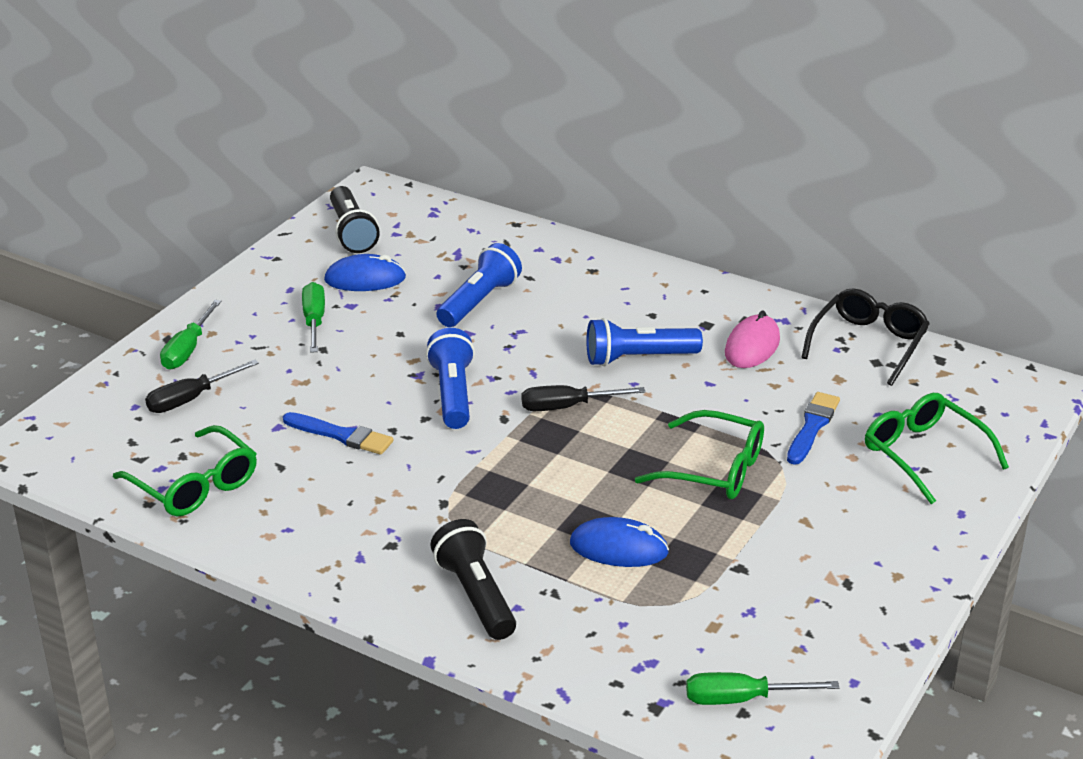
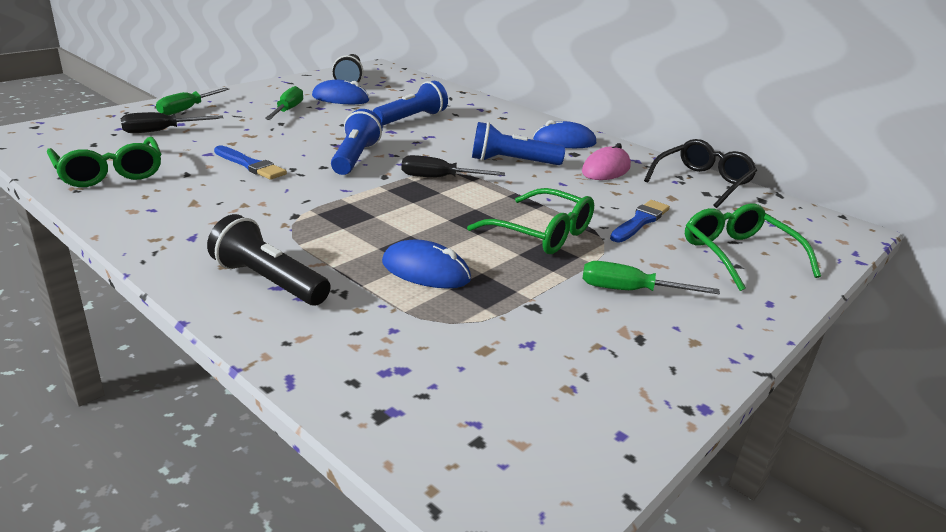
camera: 10 degrees right, 5 degrees down
black flashlight [430,519,516,640] -> black flashlight turned 45 degrees counterclockwise [207,214,331,305]
green screwdriver [686,672,840,705] -> green screwdriver moved to [582,261,720,294]
none -> blue mouse [533,120,596,148]

